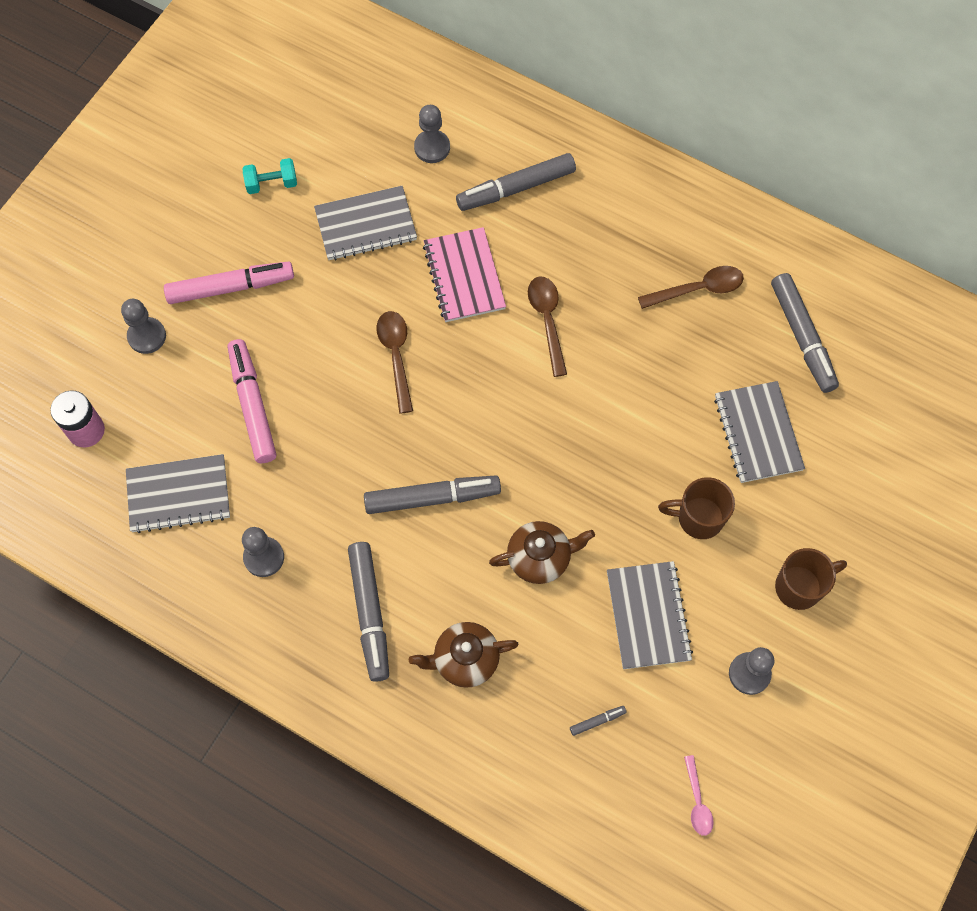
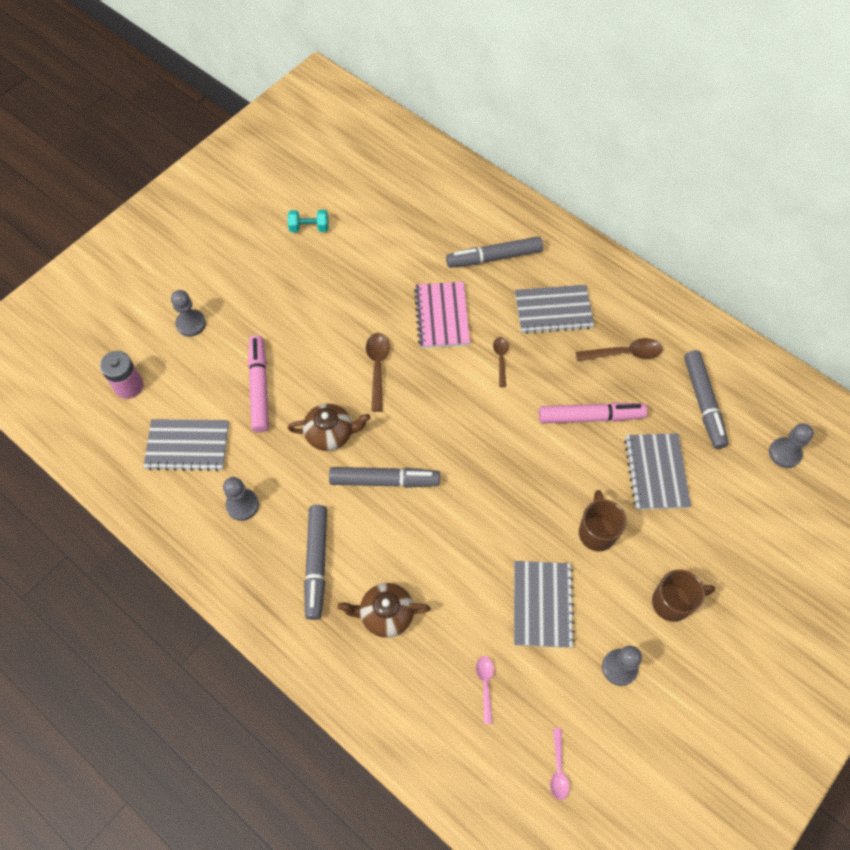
camera: 10 degrees right, 5 degrees down
pink marker [164,261,294,304] -> pink marker moved to [539,402,647,424]
grey notebook [314,186,417,260] -> grey notebook moved to [515,285,594,334]
grey pawn [414,105,450,163] -> grey pawn moved to [769,423,814,468]
brown teapot [489,521,595,584] -> brown teapot moved to [287,404,370,451]
brown spoon [528,277,567,377] -> brown spoon [493,337,509,387], size x0.64
grey marker [570,706,626,736] -> pink spoon [476,656,494,724]
brown mug [658,477,735,539] -> brown mug turned 75 degrees clockwise [579,490,626,551]

